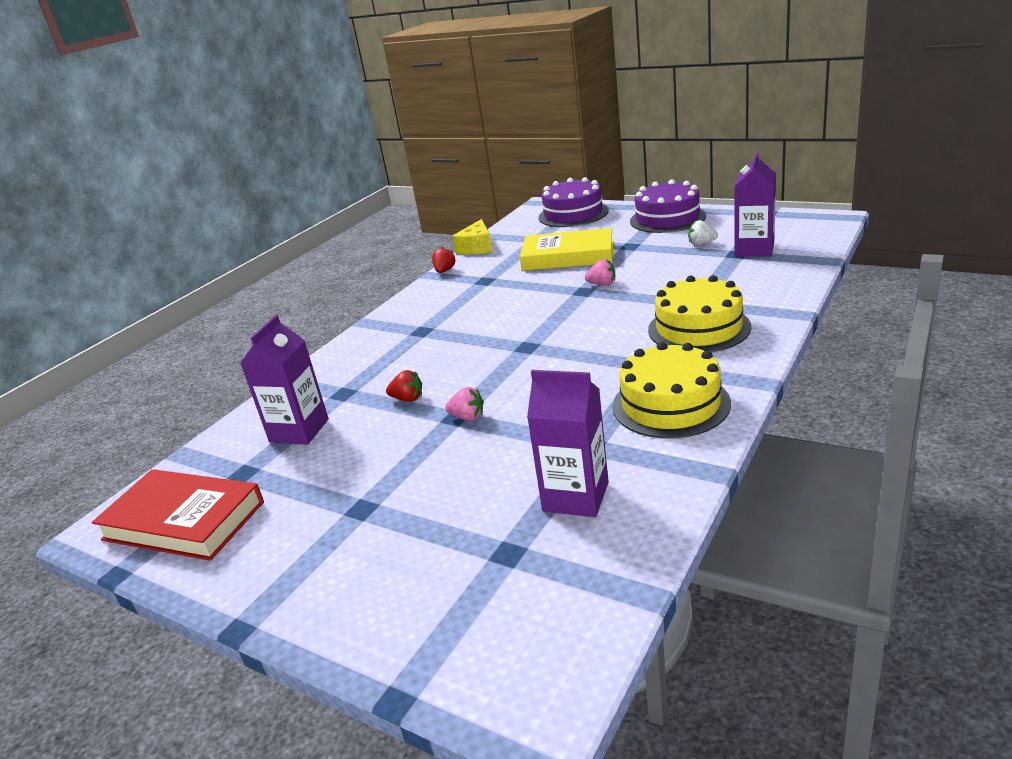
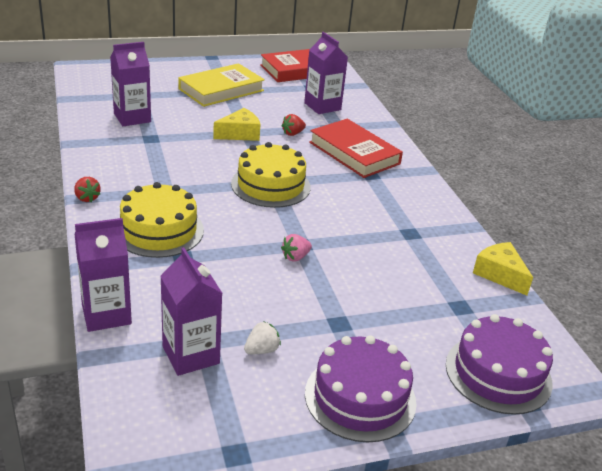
camera: 125 degrees right, 5 degrees up
red strawberry [432,247,455,273] -> red strawberry moved to [74,177,100,202]
pink strawberry [445,387,484,421] -> yellow cheese [213,108,260,141]
yellow book [520,228,613,271] -> yellow book moved to [178,63,265,107]
yellow cake [612,342,731,439] -> yellow cake moved to [231,142,311,208]
none -> purple carton [75,218,132,332]
none -> red book [309,119,403,178]

